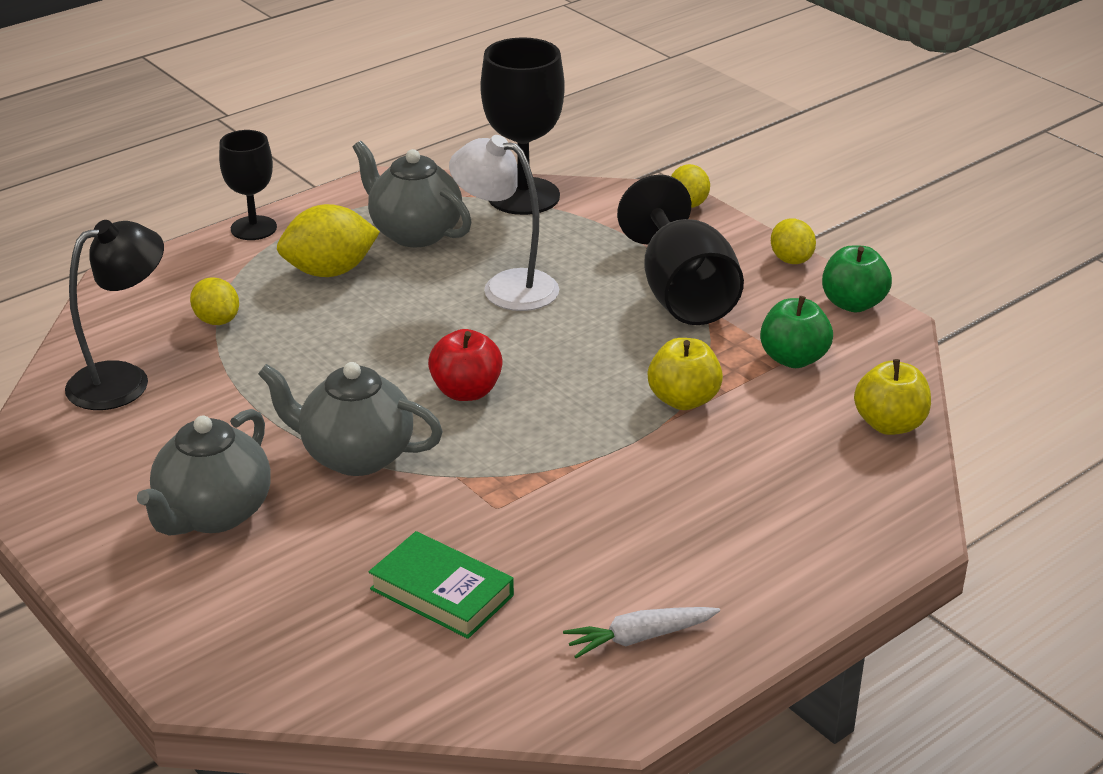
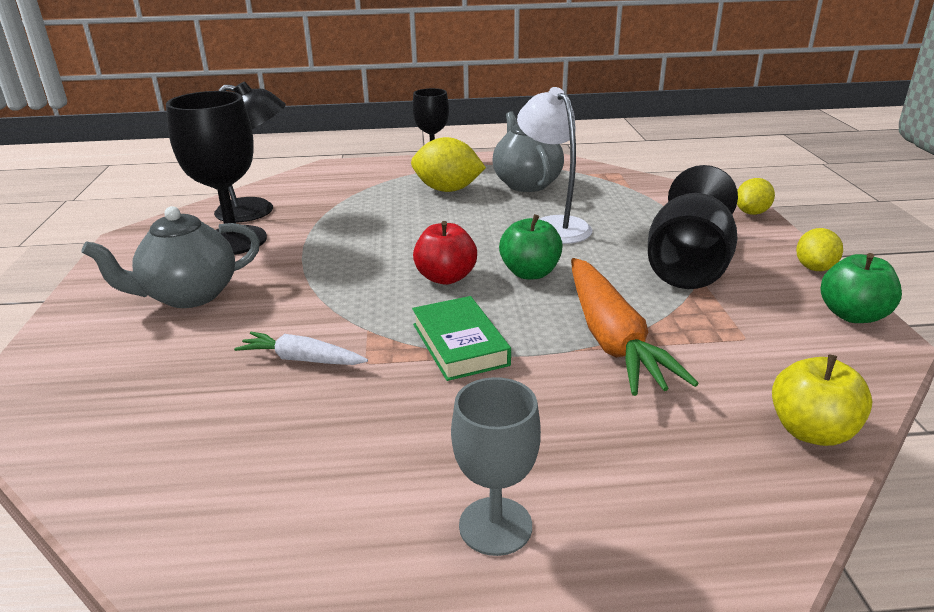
camera: 35 degrees right, 5 degrees down
yellow lemon [190,277,239,325] -> none
grey teapot [258,362,443,476] -> none
green book [369,531,514,639] -> green book moved to [412,296,511,381]
black goblet [481,37,565,215] -> black goblet moved to [166,91,267,255]
white carrot [563,607,720,658] -> white carrot moved to [234,332,368,365]
yellow apple [648,338,723,410] -> orange carrot [571,258,699,396]
green apple [760,296,833,368] -> green apple moved to [499,214,563,279]
none -> grey goblet [451,377,541,556]

